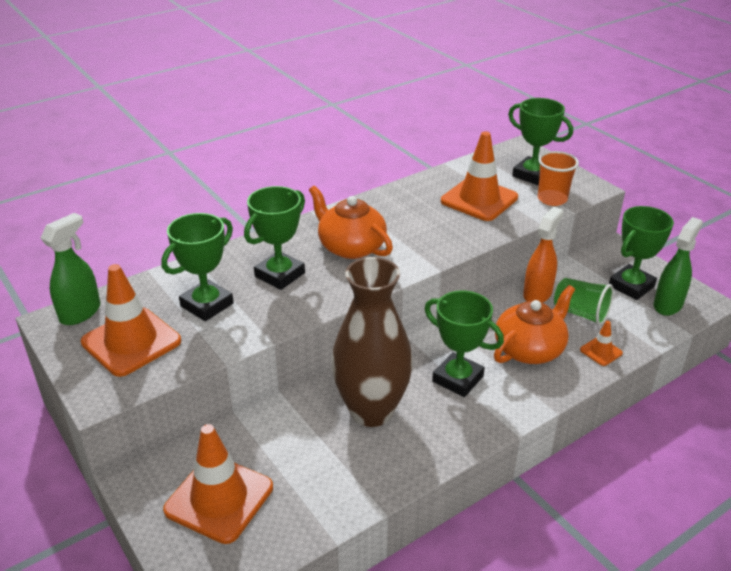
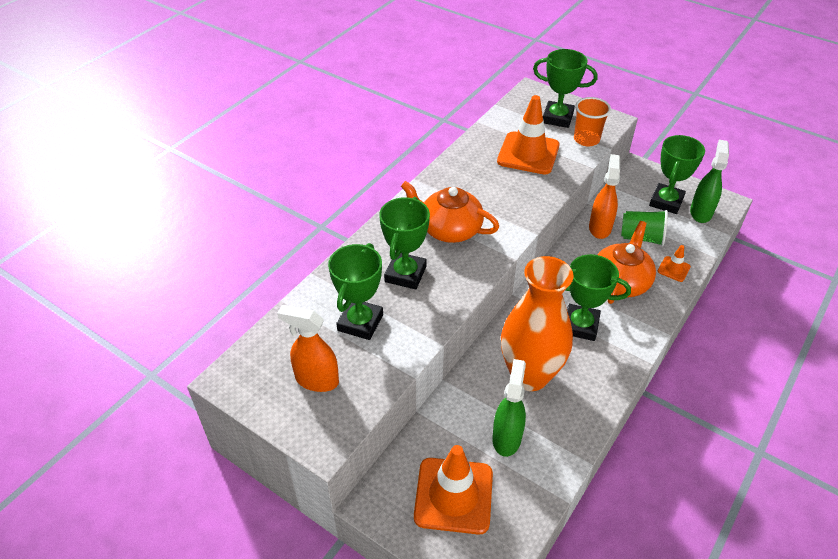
camera: 20 degrees left, 10 degrees up
green spray bottle [41,213,100,325] -> green spray bottle moved to [492,359,526,457]
orange traffic cone [81,264,181,377] -> orange spray bottle [277,305,339,392]
brown vase [332,257,413,427] -> orange vase [501,256,574,391]

